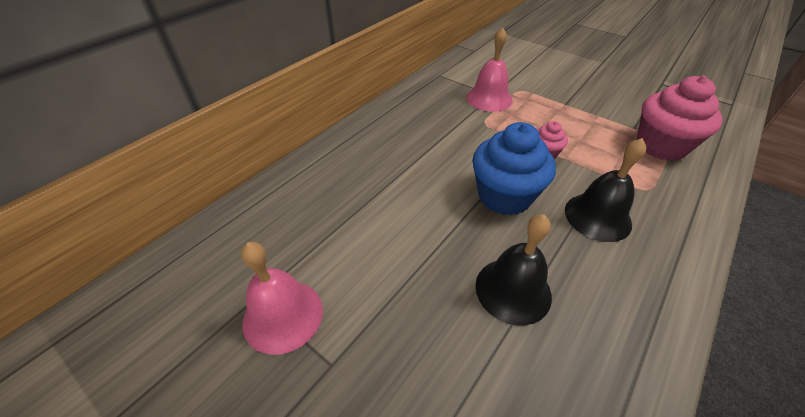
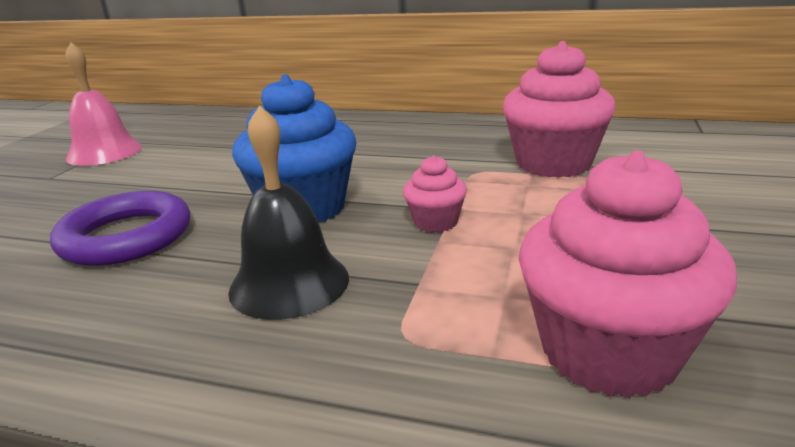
camera: 70 degrees right, 20 degrees down
pink bell [466,27,513,112] -> pink cupcake [503,41,616,178]
black bell [476,214,552,326] -> purple ring [50,191,190,266]

